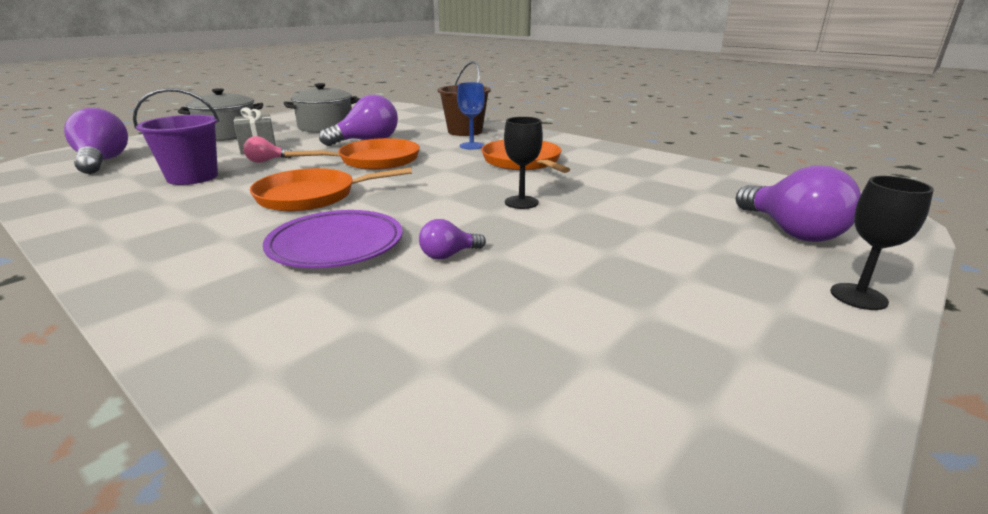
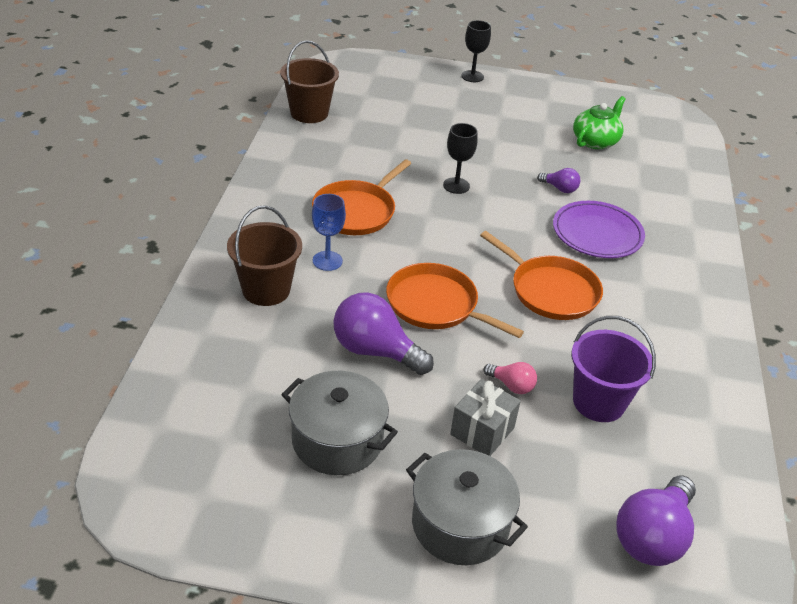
camera: 125 degrees left, 15 degrees up
purple light bulb [736,165,861,242] -> none
none -> brown bucket [280,40,339,123]
none -> green teapot [573,96,626,149]

